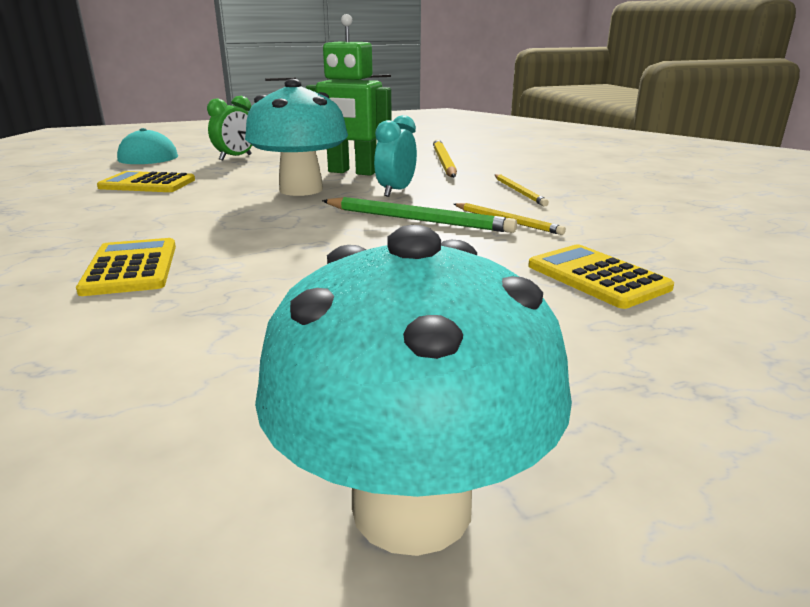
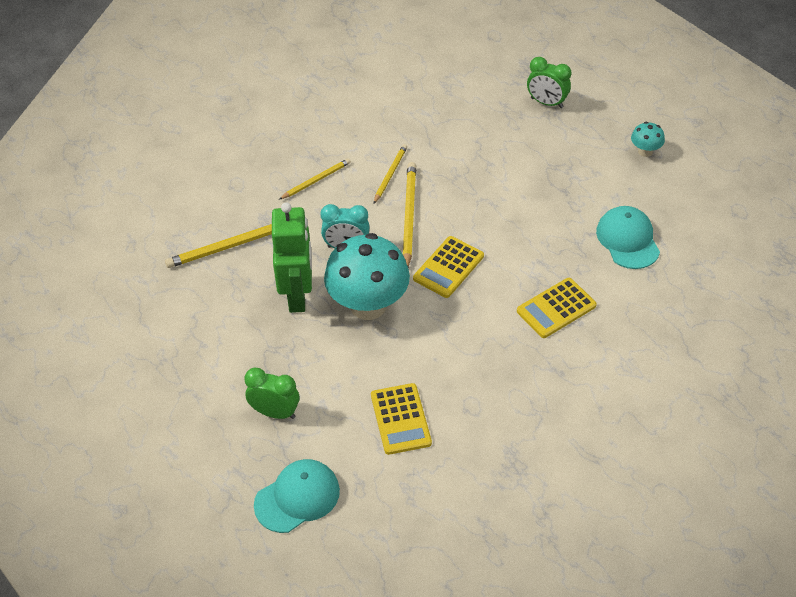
camera: 110 degrees left, 25 degrees up
turquoise mushroom [255,225,572,556] -> turquoise mushroom [631,122,665,157], size x0.44
green pencil [322,197,517,233] -> yellow pencil [403,162,416,267]
yellow calculator [528,244,674,309] -> yellow calculator moved to [413,236,484,298]
none -> green clock [527,57,571,108]
none -> turquoise cap [596,206,660,269]

